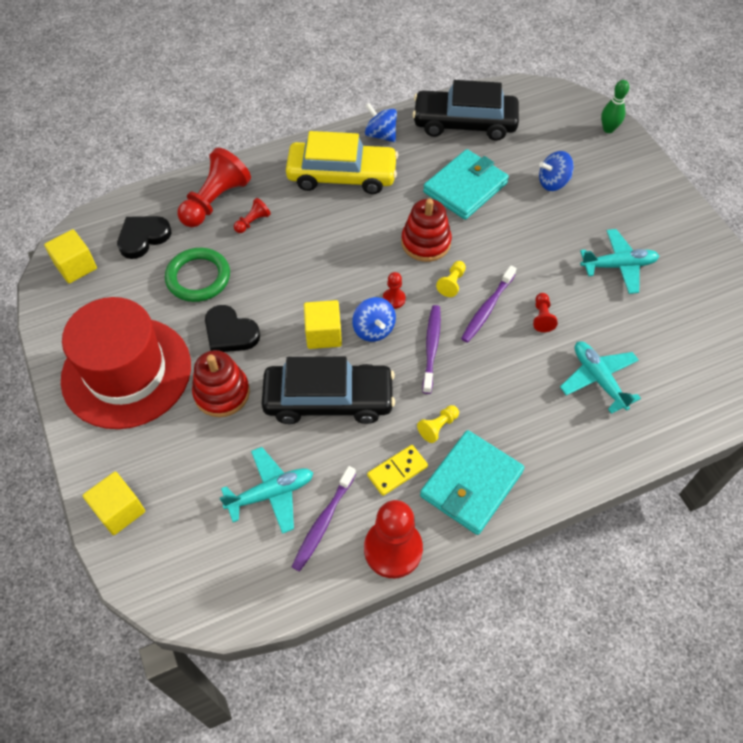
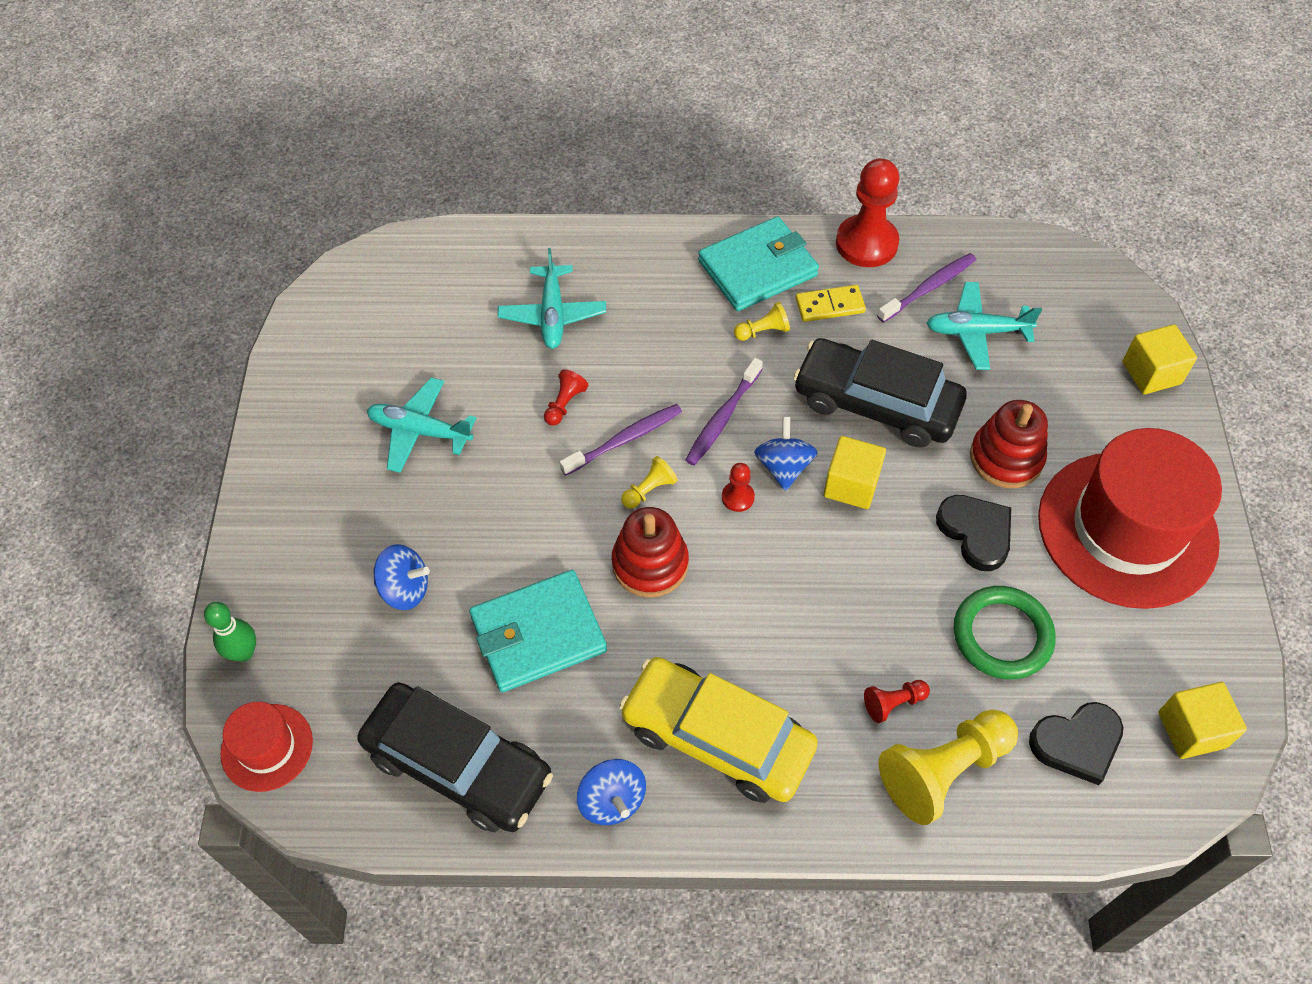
camera: 155 degrees left, 0 degrees up
red pawn [178,148,251,227] -> yellow pawn [878,709,1018,825]
none -> red hat [220,702,313,792]

